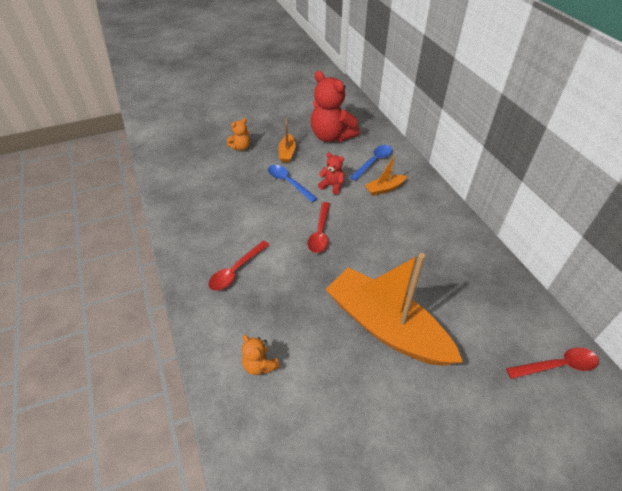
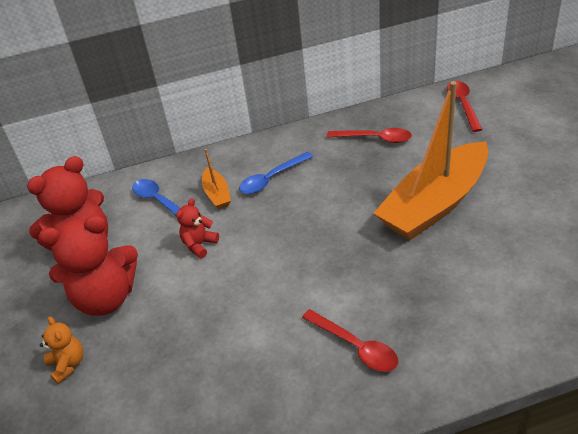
camera: 80 degrees left, 5 degrees down
orange teddy bear [242,335,280,375] -> none
blue spoon [268,165,318,202] -> blue spoon moved to [239,152,313,194]
orange boat [279,118,296,163] -> red teddy bear [38,216,138,316]
red spoon [307,202,330,253] -> red spoon moved to [327,128,412,143]

